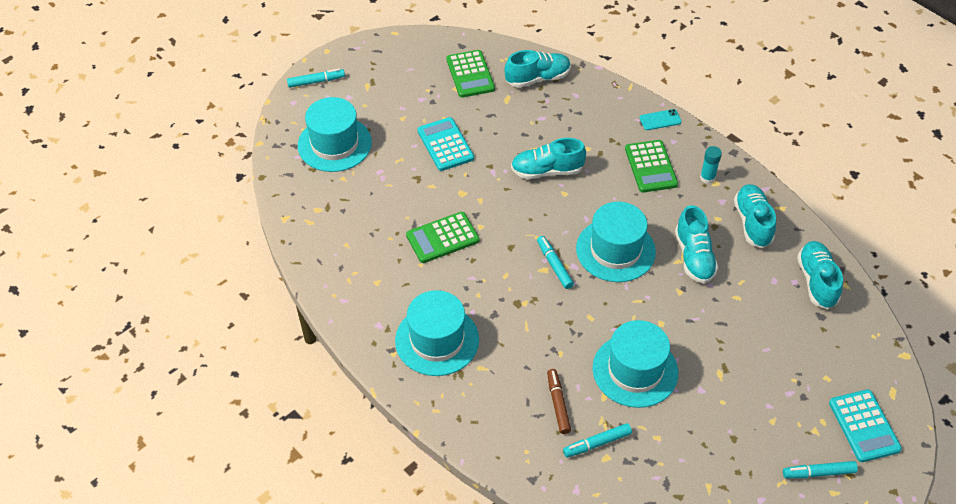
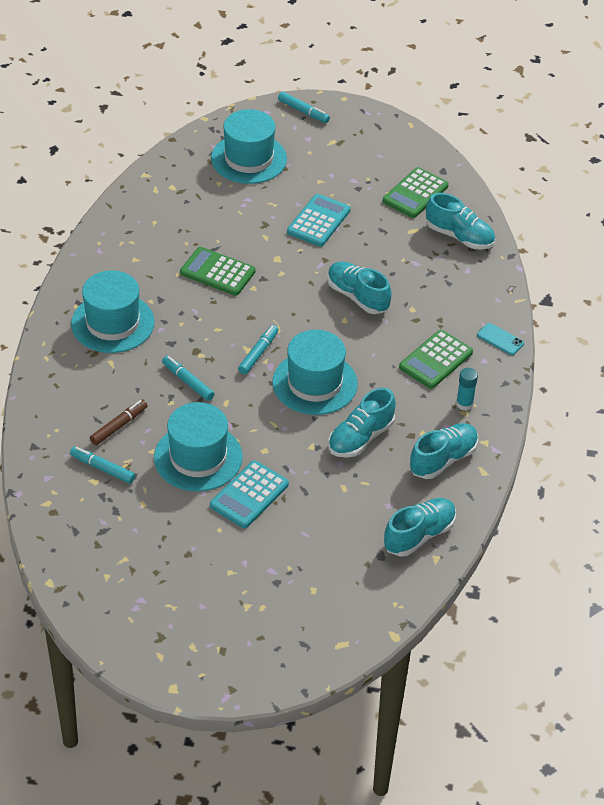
camera: 50 degrees right, 5 degrees down
turquoise marker [783,461,858,478] -> turquoise marker moved to [162,356,214,401]
turquoise calculator [829,389,902,462] -> turquoise calculator moved to [210,460,289,528]

